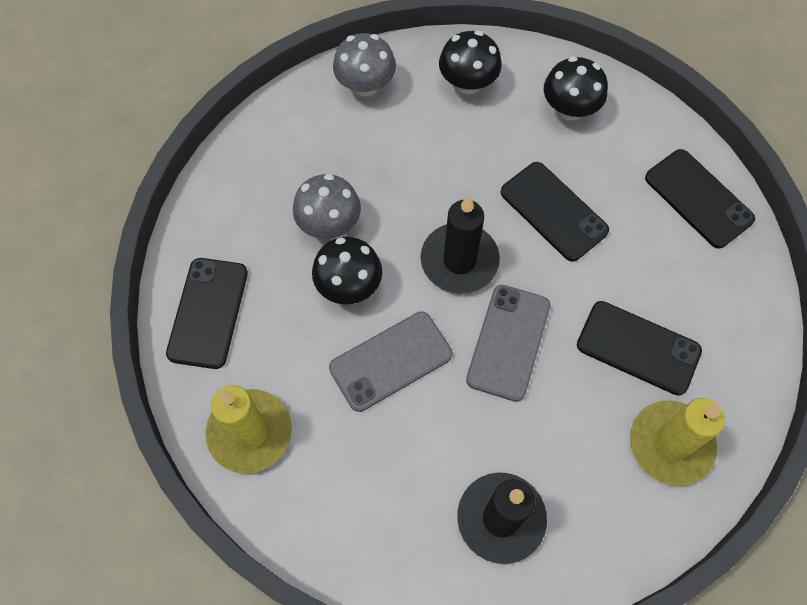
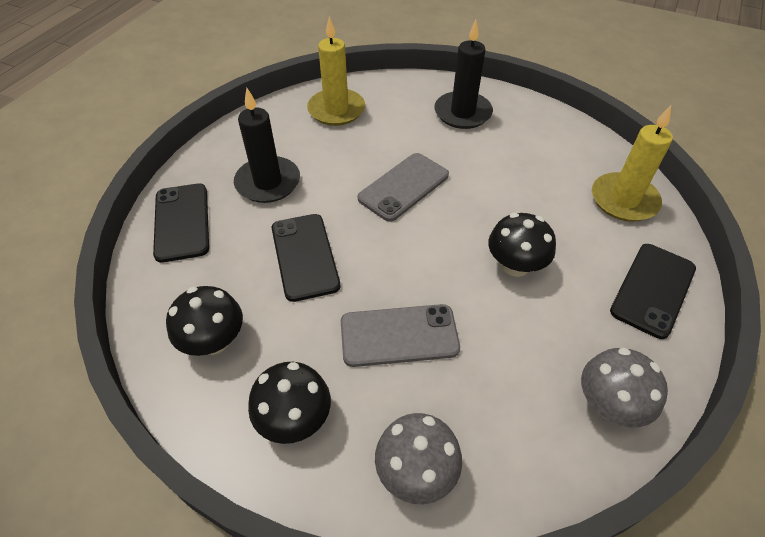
camera: 155 degrees left, 15 degrees down
grey mushroom [293,174,361,239] -> grey mushroom moved to [581,348,668,427]
grey phone [329,312,452,412] -> grey phone moved to [341,304,460,367]
black candle [421,195,500,294] -> black candle moved to [234,88,300,203]
black phone [577,301,702,395] -> none

